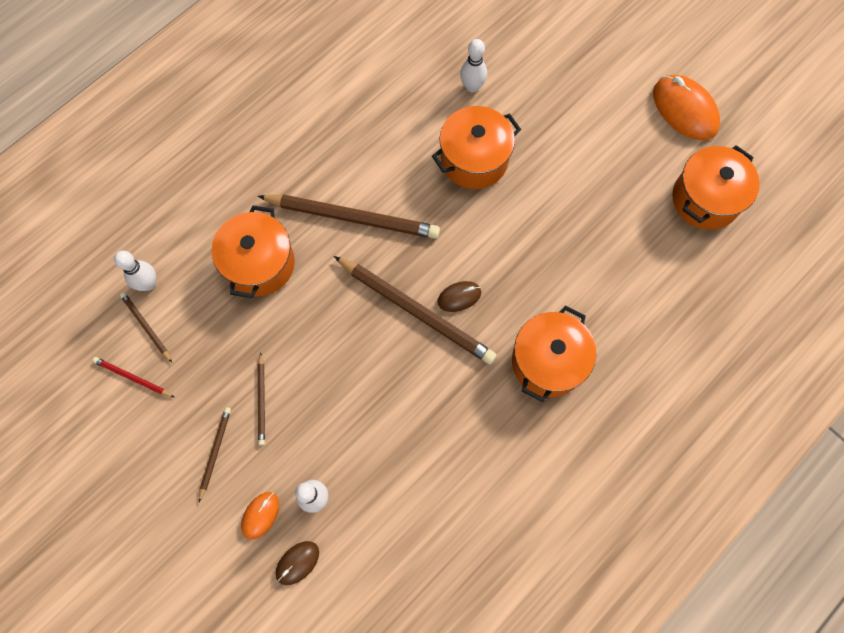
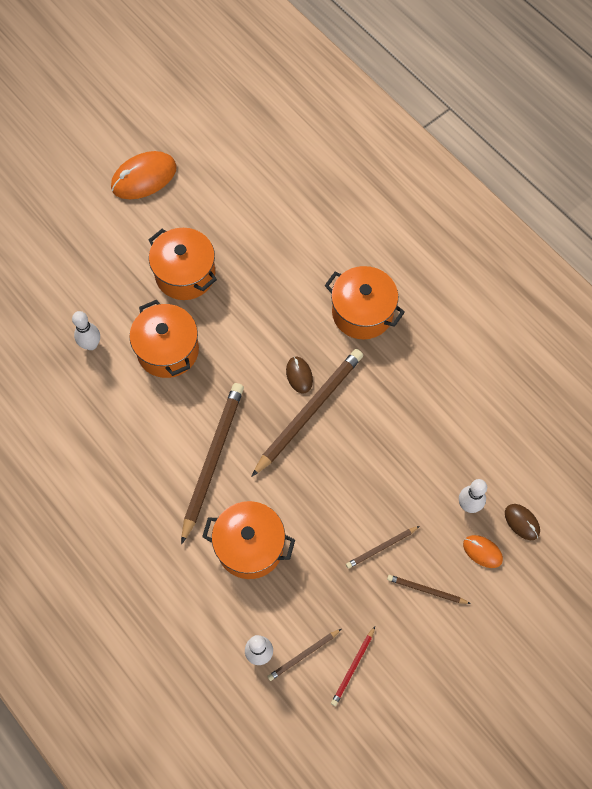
camera: 85 degrees left, 5 degrees down
brown pencil [258,353,265,445] -> brown pencil turned 150 degrees clockwise [346,526,420,569]
orange pot [672,145,760,230] -> orange pot moved to [149,228,217,300]

